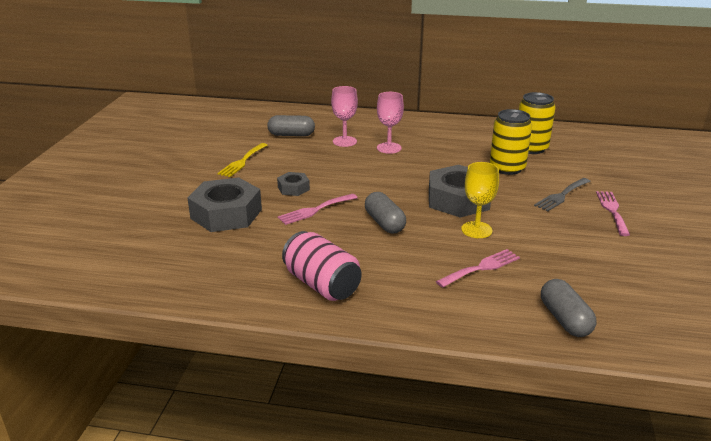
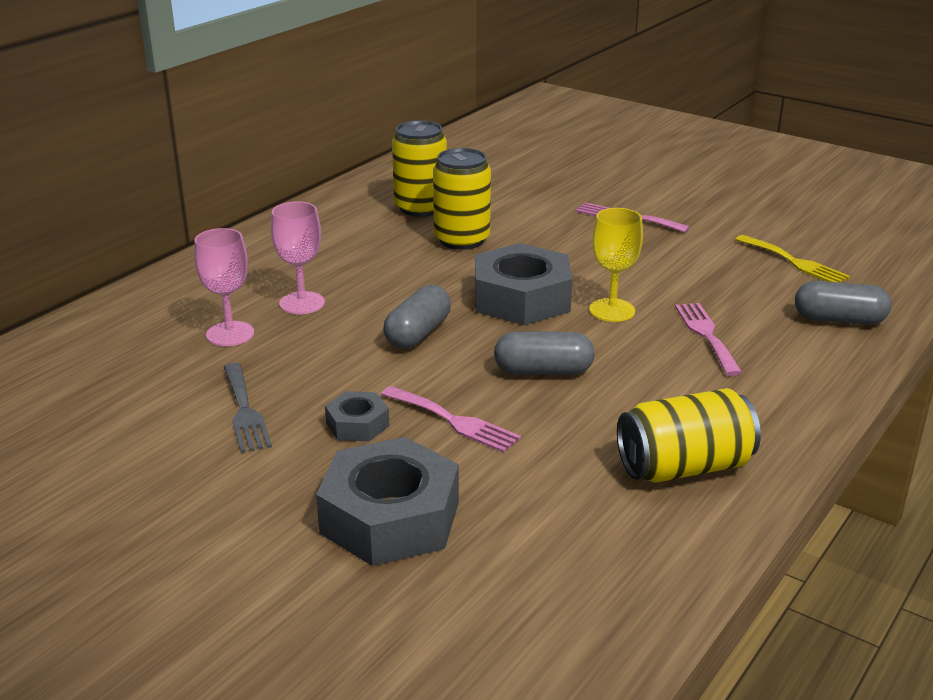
camera: 65 degrees left, 0 degrees up
yellow fork [217,143,268,177] -> yellow fork moved to [735,235,850,283]
grey capsule [267,115,315,136] -> grey capsule moved to [383,285,451,349]
pink fork [278,194,357,225] -> pink fork turned 45 degrees counterclockwise [381,386,521,453]
pink can [282,231,362,301] -> yellow can [617,388,761,483]
grey fork [534,178,591,211] -> grey fork moved to [224,363,272,453]

